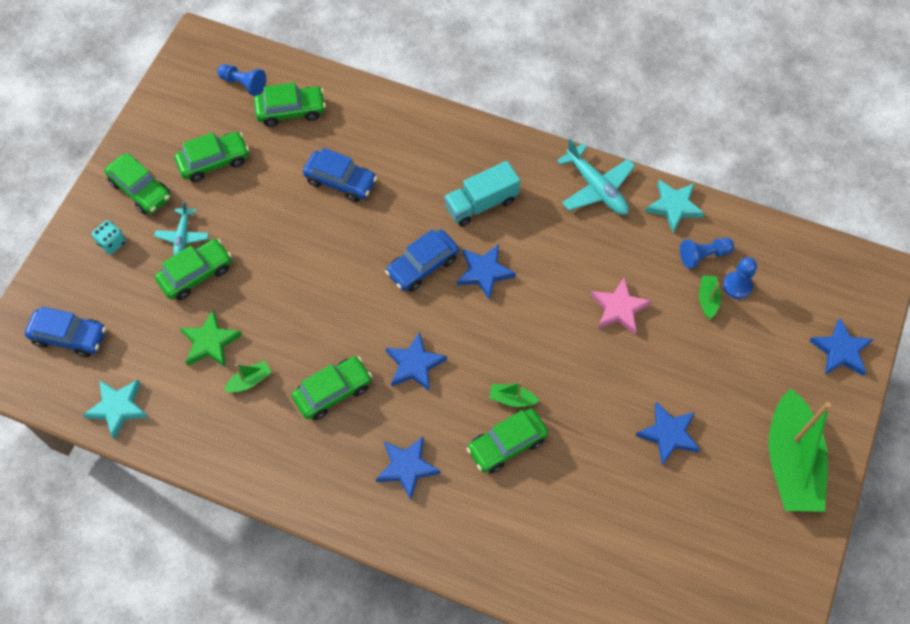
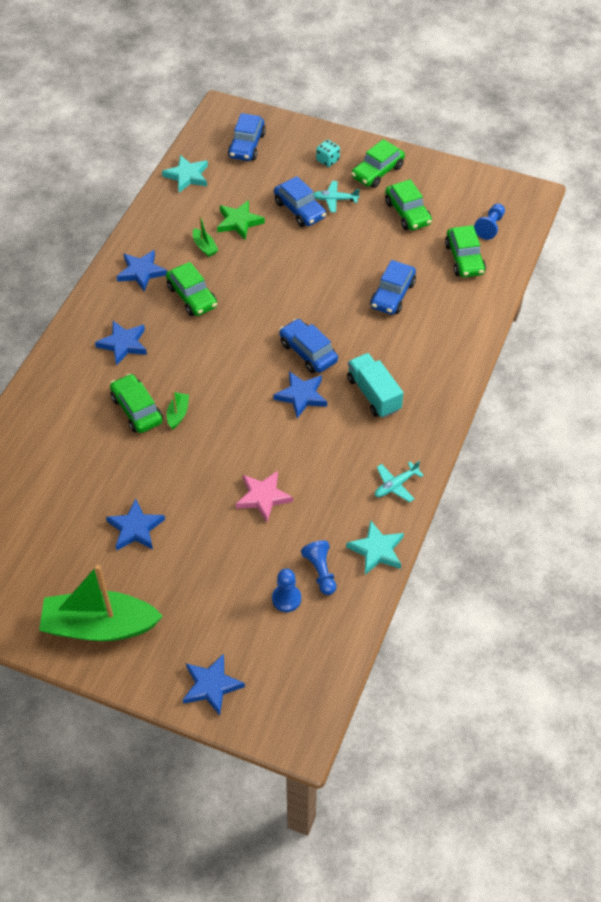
camera: 90 degrees right, 10 degrees down
green car [155,239,232,300] -> blue car [274,176,326,227]
blue star [386,332,447,392] -> blue star moved to [116,250,167,292]
turquoise plane [557,139,635,215] -> turquoise plane [375,461,424,502], size x0.62
green boat [699,275,721,319] -> none

